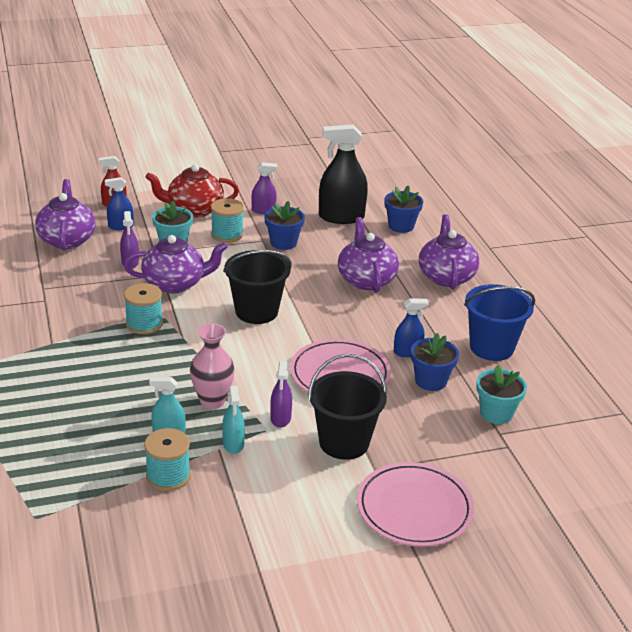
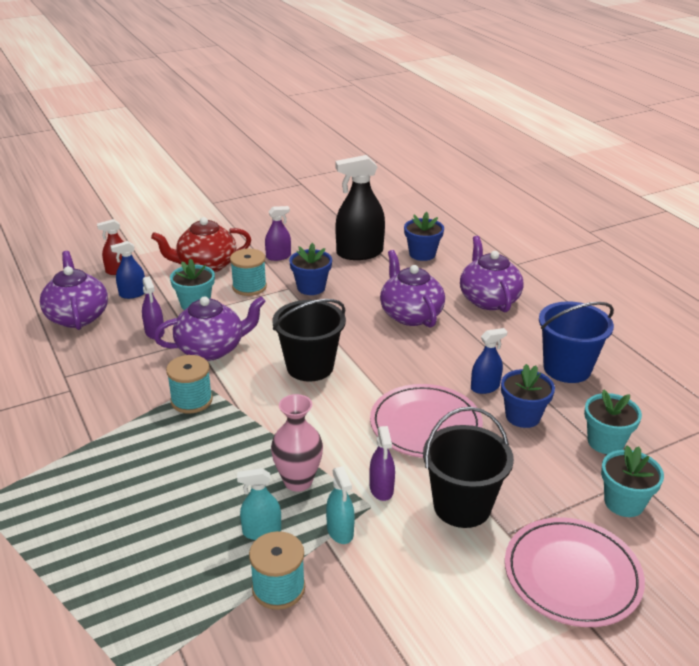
camera: 10 degrees left, 0 degrees up
none -> turquoise flower pot [601,445,664,517]

